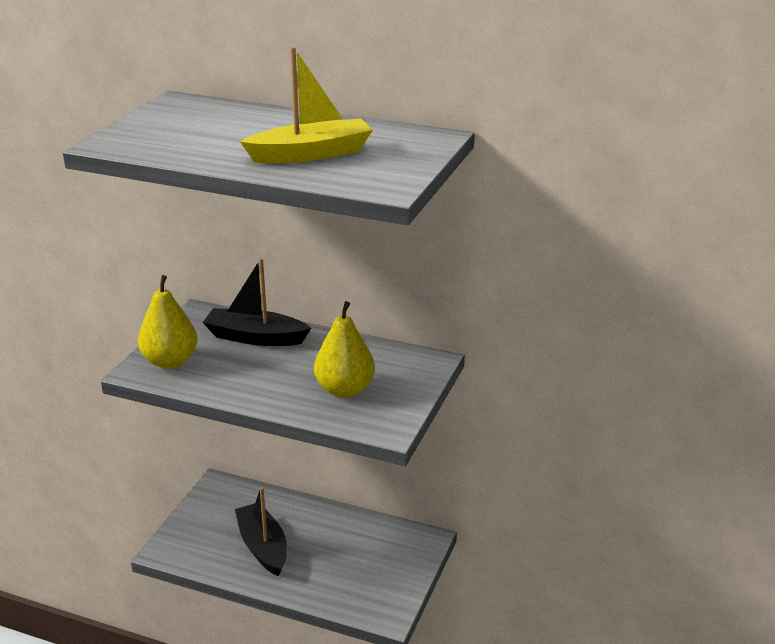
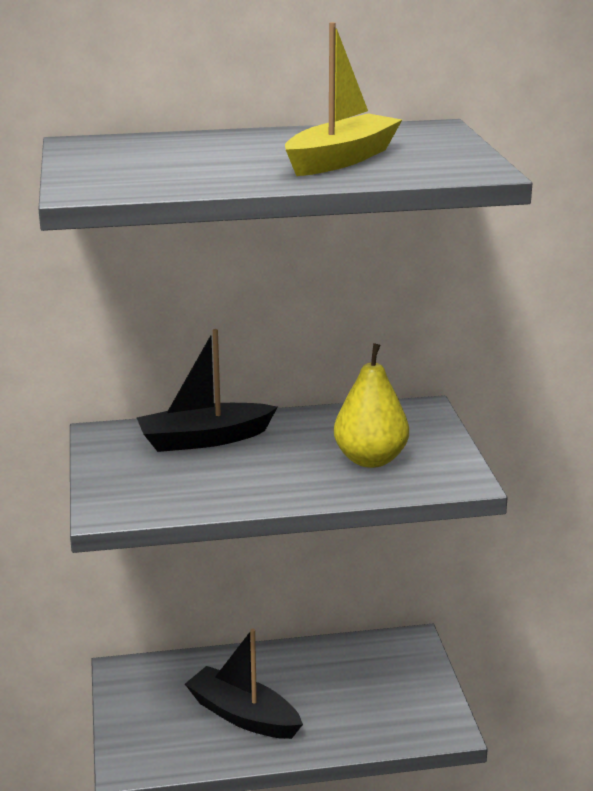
camera: 30 degrees left, 5 degrees down
yellow pear [138,275,197,369] -> none

